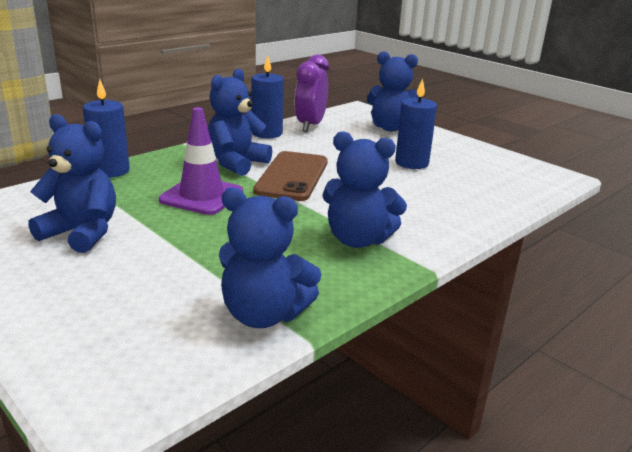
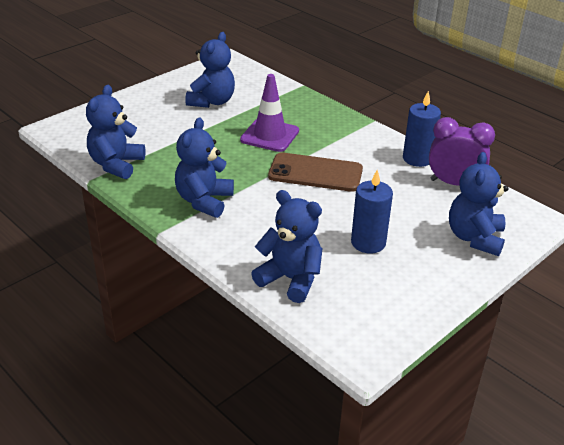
camera: 90 degrees right, 10 degrees up
blue candle [83,79,130,178] -> none
blue teddy bear [208,69,272,176] -> blue teddy bear moved to [251,190,323,303]

